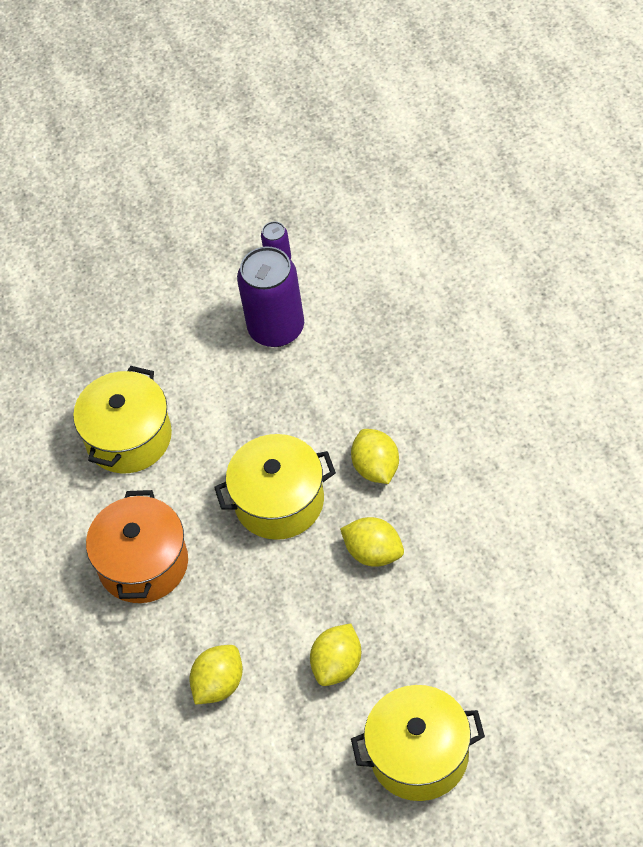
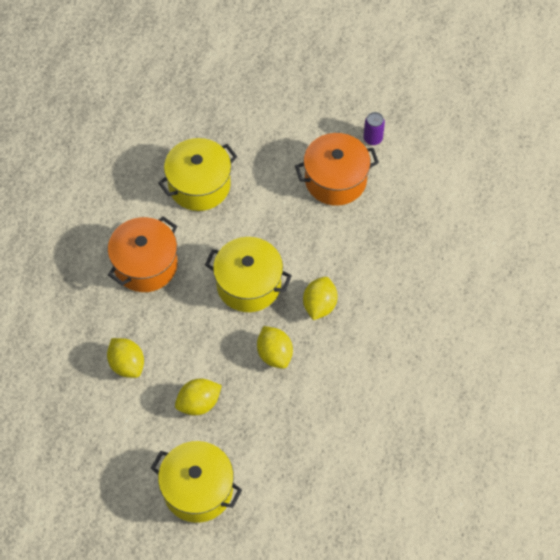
camera: 30 degrees right, 5 degrees up
yellow lemon [189,645,243,705] -> yellow lemon turned 75 degrees clockwise [107,338,144,378]
purple can [237,246,304,347] -> orange pot [295,133,379,206]

